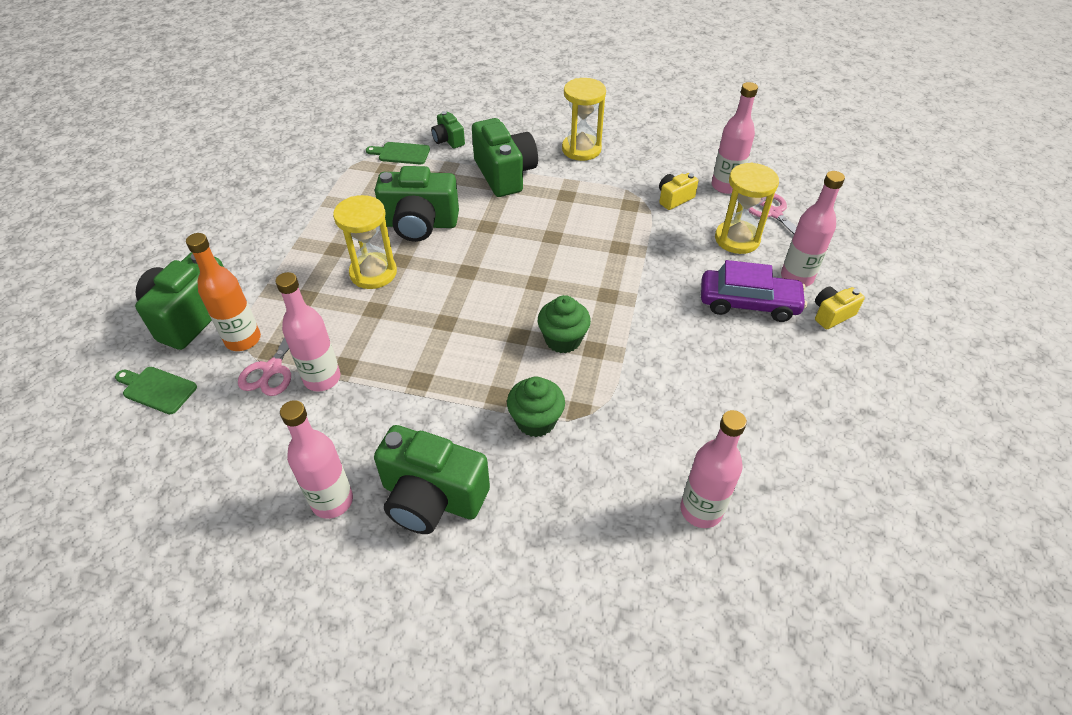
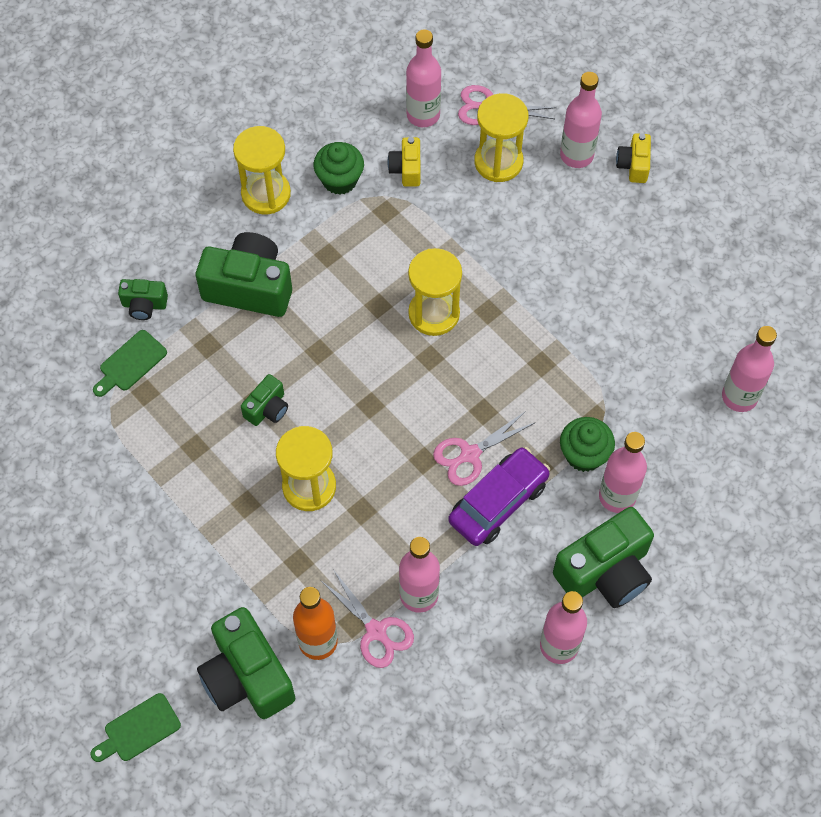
camera: 55 degrees left, 15 degrees up
green cutting board [115,367,197,414] -> green cutting board moved to [90,693,181,762]
green camera [375,166,459,242] -> green camera [241,374,288,426], size x0.51
green cupcake [538,295,591,353] -> green cupcake moved to [314,142,364,195]
purple car [701,260,807,322] -> purple car moved to [448,447,550,546]
none -> yellow hourglass [408,248,462,336]
none -> pink scissors [433,411,536,486]
none -> pink bottle [599,432,647,513]

